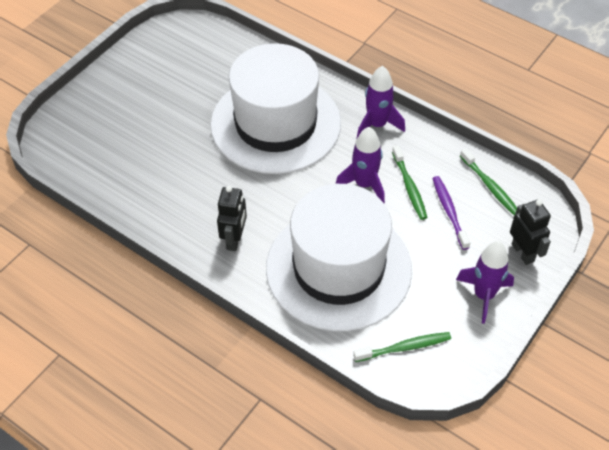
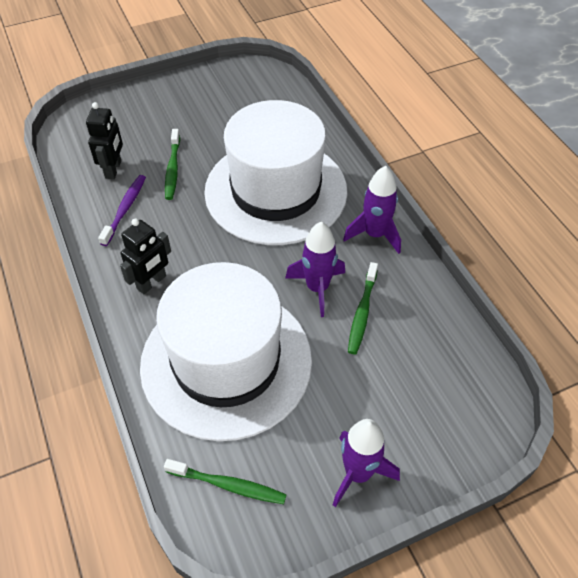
camera: 30 degrees right, 0 degrees up
purple toothbrush [432,176,470,250] -> purple toothbrush moved to [98,175,146,246]
green toothbrush [460,148,517,215] -> green toothbrush moved to [165,129,180,200]
black robot [510,200,551,265] -> black robot moved to [86,102,123,179]

